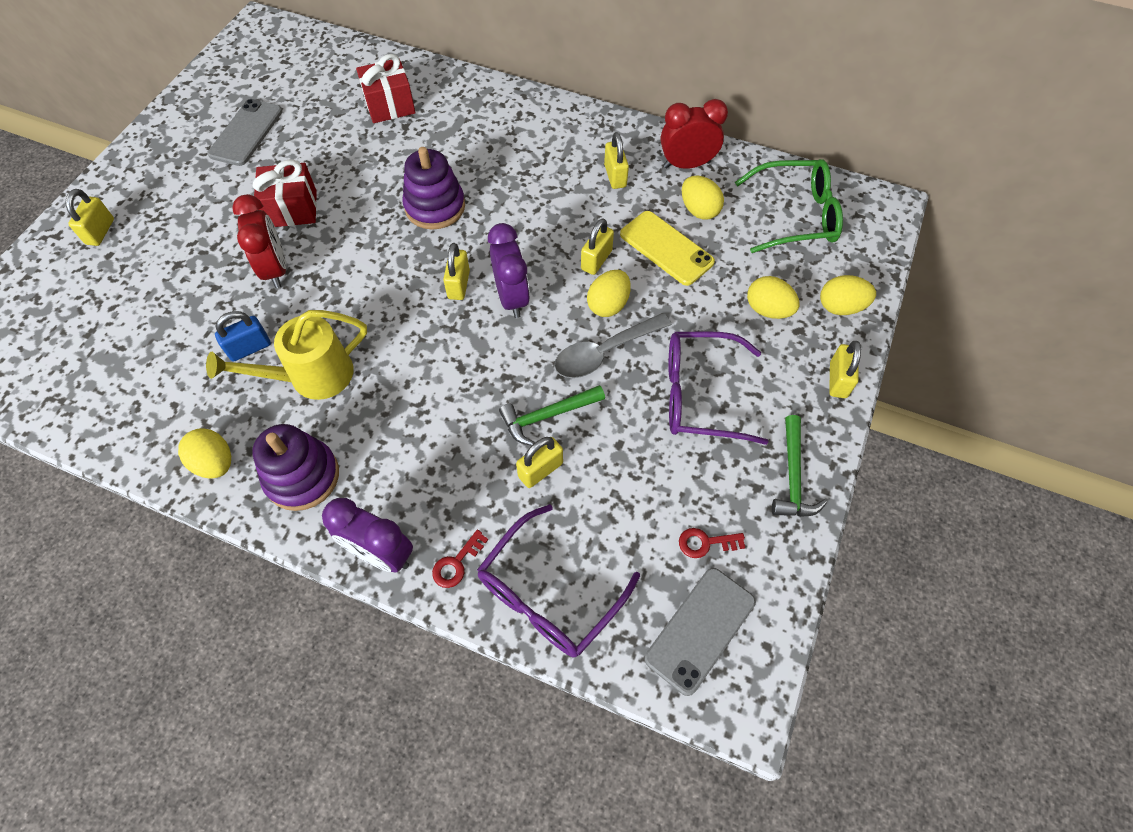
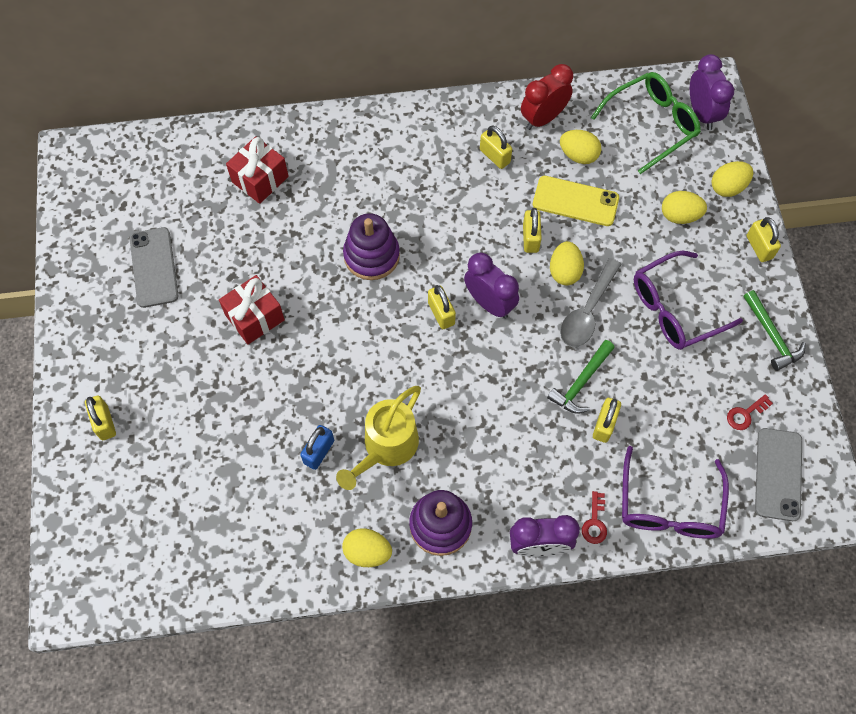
camera: 30 degrees left, 5 degrees up
red clock [232,194,286,288] -> none
none -> purple clock [690,54,734,130]

